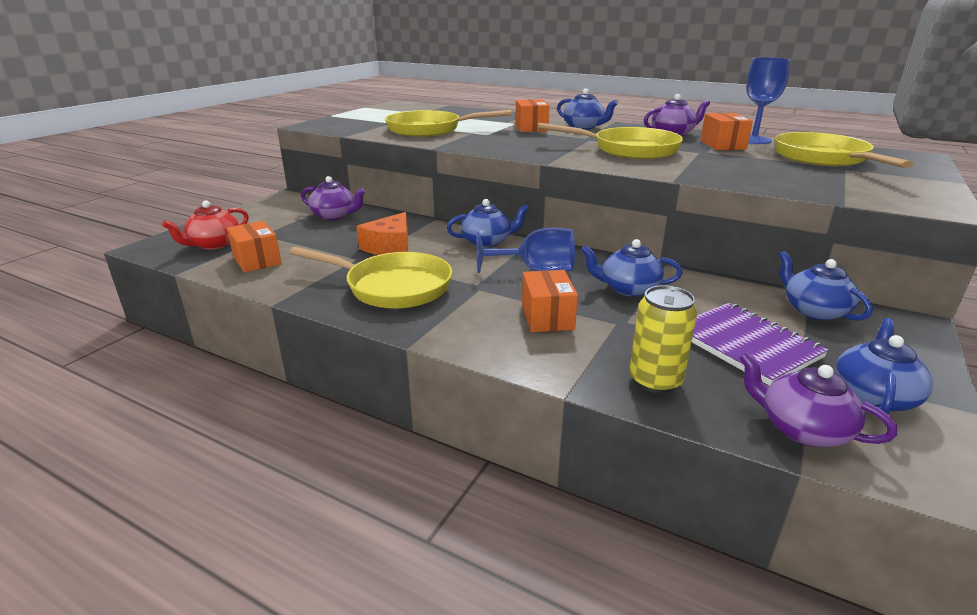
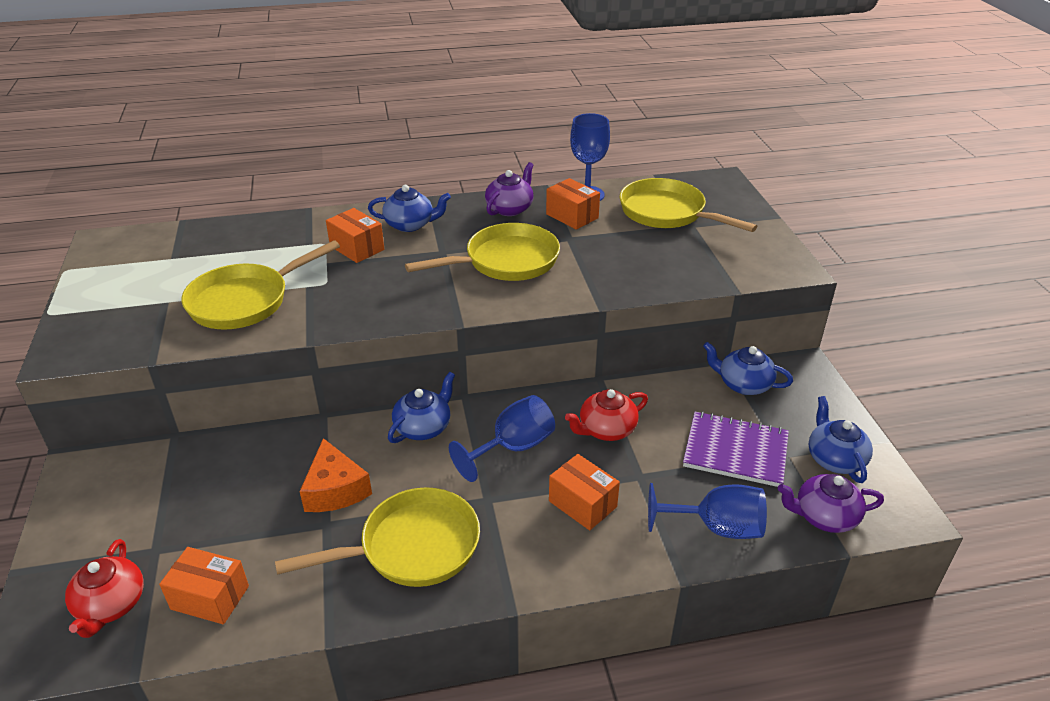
camera: 40 degrees left, 10 degrees up
purple teapot [301,176,366,220] -> none
blue teapot [581,239,683,297] -> red teapot [565,389,648,441]
yellow can [629,285,697,393] -> blue goblet [648,483,767,539]

